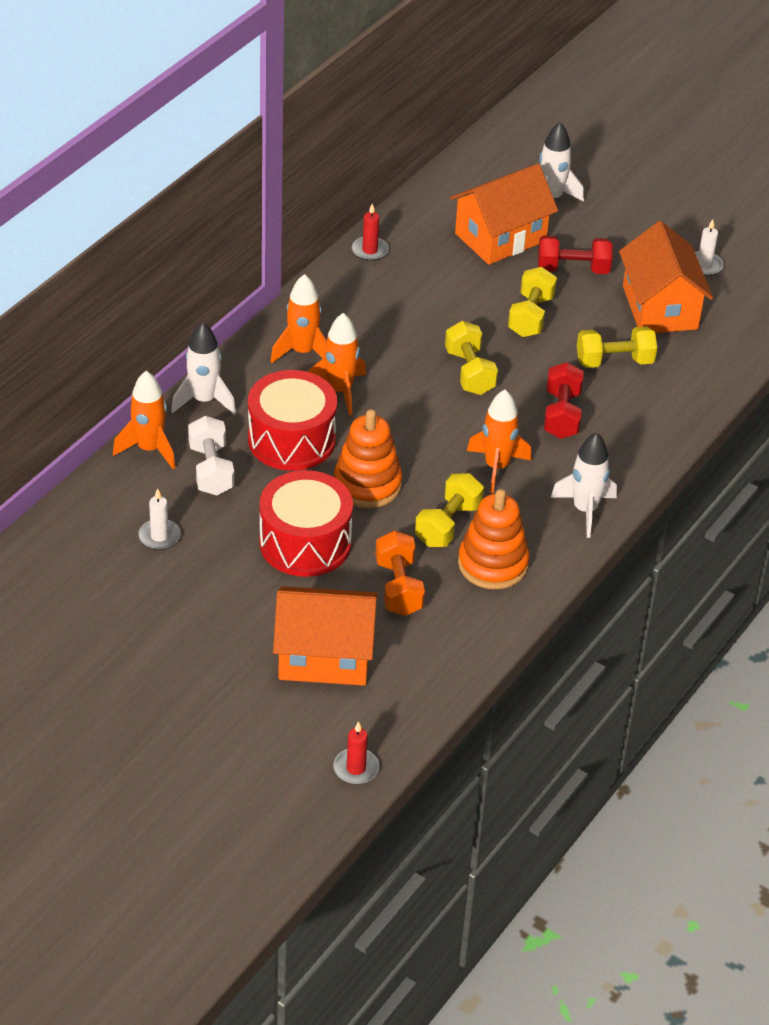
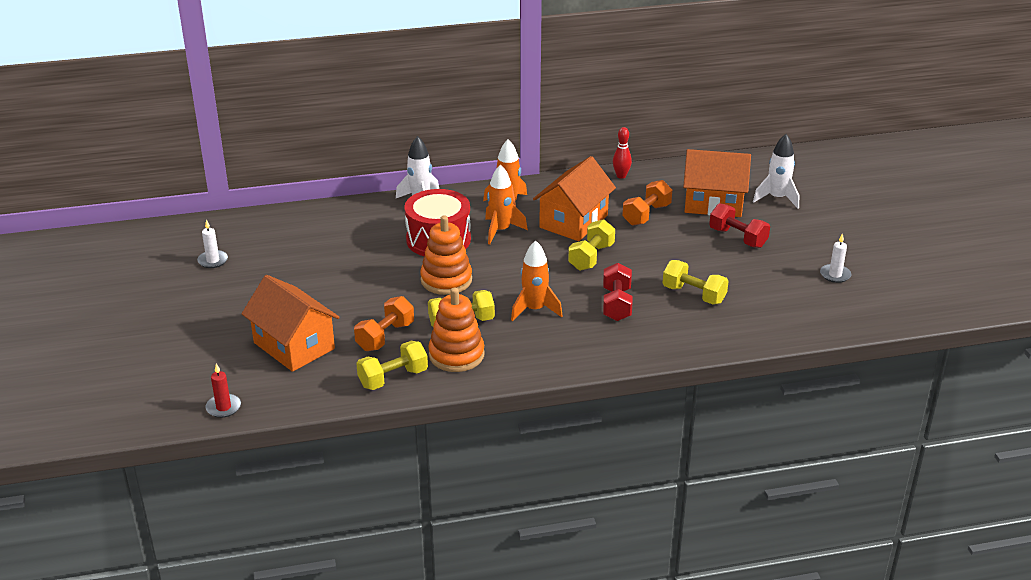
camera: 45 degrees right, 10 degrees down
orange rocket [113,371,176,469] -> none
white candle [138,489,181,550] -> white candle moved to [197,219,228,268]
white dumbbell [188,416,234,495] -> none
red drum [259,470,353,577] -> none
red candle [352,204,389,261] -> red bowling pin [613,127,632,179]
yellow dumbbell [508,267,557,337] -> yellow dumbbell moved to [356,341,428,390]
red dumbbell [544,362,584,439] -> red dumbbell turned 45 degrees counterclockwise [603,263,633,321]
white rocket [550,432,617,538] -> none
orange house [619,221,713,333] -> orange house moved to [533,156,616,241]
none -> orange dumbbell [622,180,672,226]

